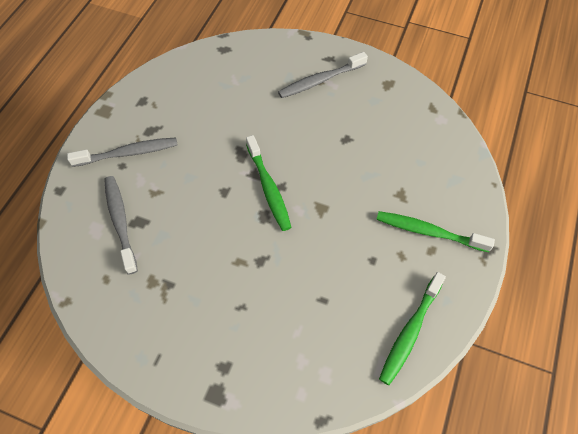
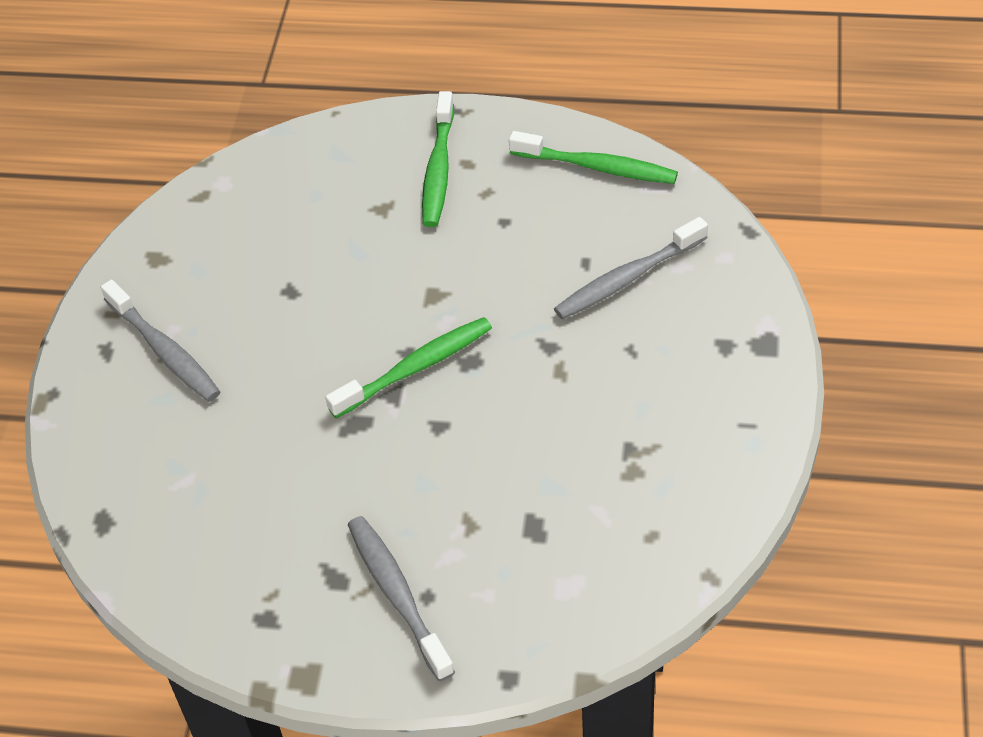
camera: 100 degrees left, 10 degrees down
grey toothbrush [104,176,138,275] -> grey toothbrush moved to [554,217,708,319]

